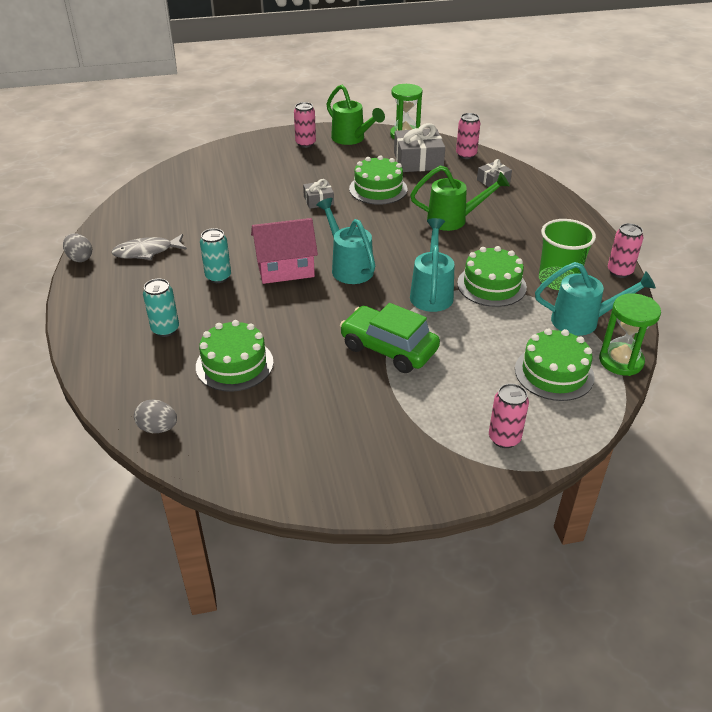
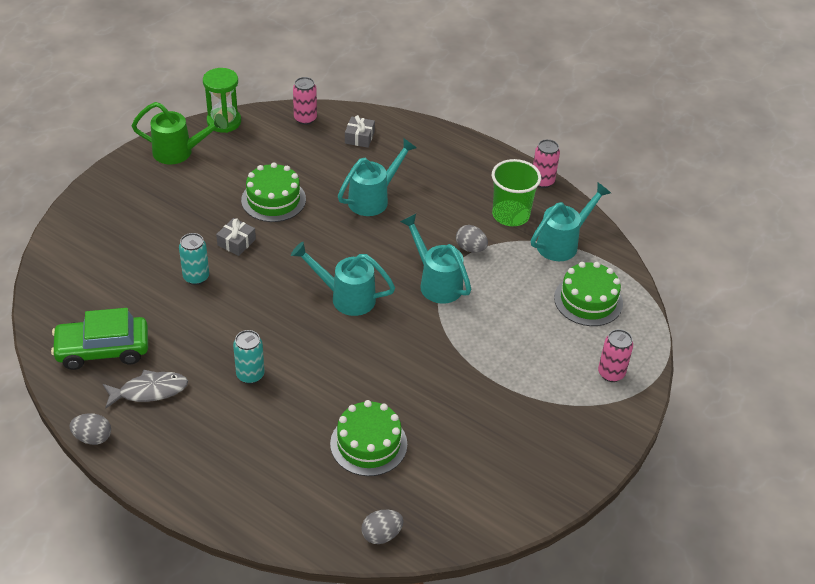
camera: 45 degrees left, 5 degrees up
grey fish [111,234,187,260] -> grey fish turned 135 degrees counterclockwise [103,370,188,409]
turquoise can [143,279,179,337] -> turquoise can moved to [179,233,209,285]
pink house [251,218,318,284] -> none
pink can [294,102,316,148] -> none
green car [340,303,440,373] -> green car moved to [51,308,148,370]
grey gift [394,123,445,172] -> none
green watering can [410,165,510,231] -> turquoise watering can [338,138,417,216]
green cake [457,246,527,307] -> grey egg [456,225,488,253]
green hourglass [599,293,661,376] -> none

